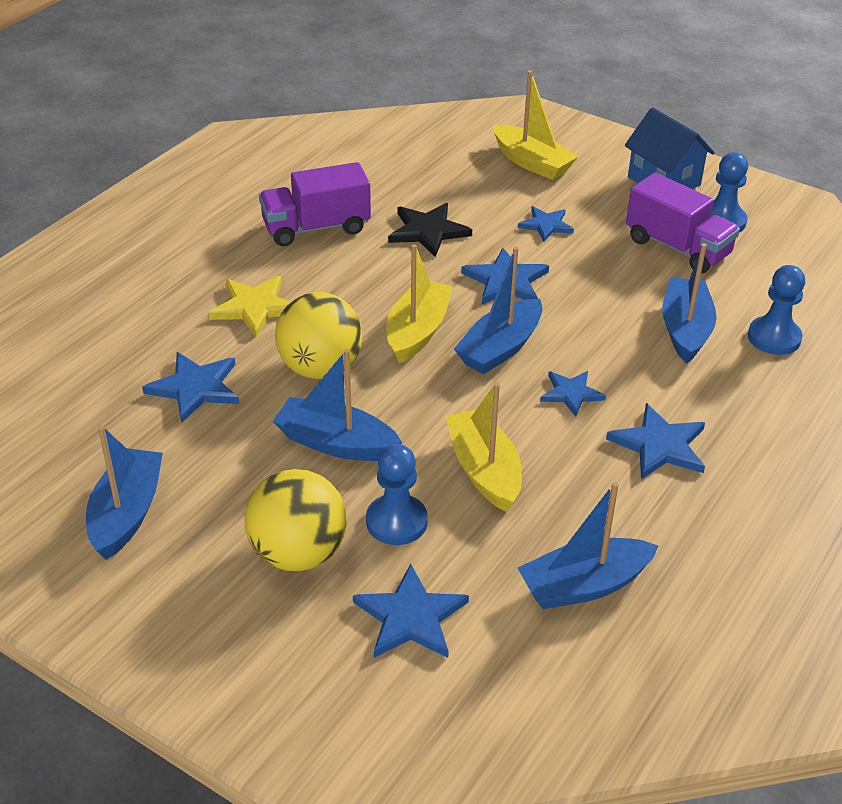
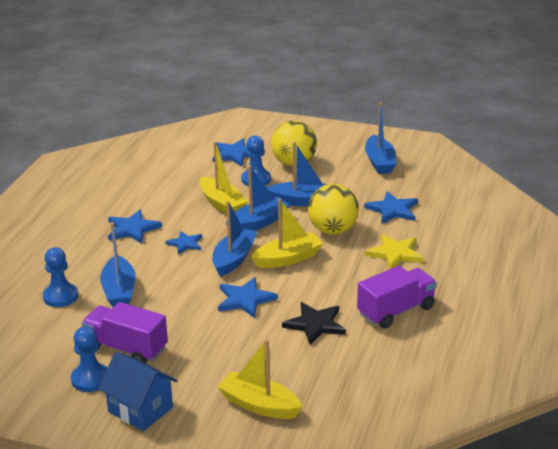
camera: 165 degrees right, 10 degrees down
yellow boat [387,244,453,363] -> yellow boat turned 120 degrees counterclockwise [251,198,323,268]
blue star [518,206,574,242] -> none
blue boat [518,482,658,609] -> blue boat moved to [226,165,290,231]

